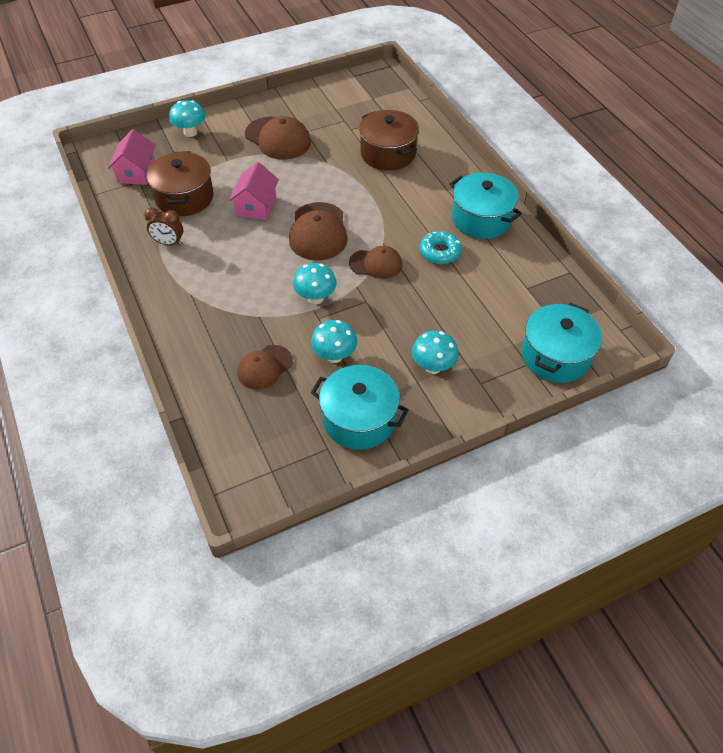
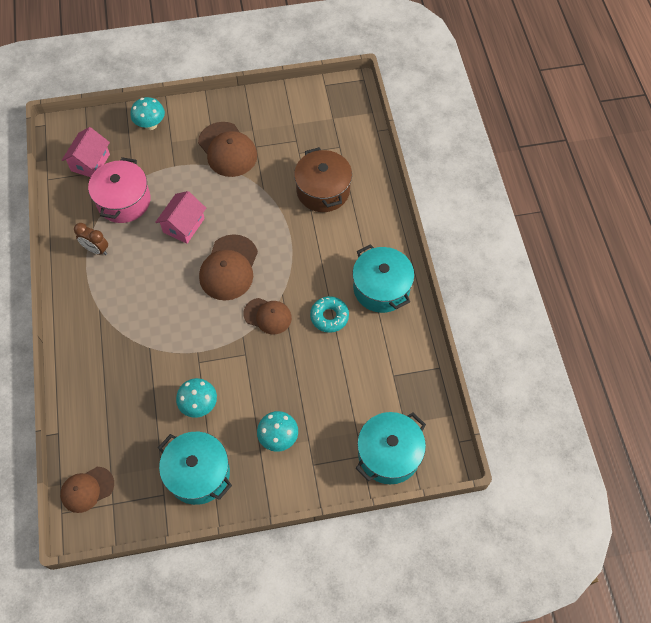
camera: 15 degrees right, 10 degrees up
brown pot [147,151,214,216] -> pink pot [88,157,151,223]
brown cap [237,345,293,390] -> brown cap moved to [60,467,114,513]
turquoise mushroom [293,263,337,304] -> none

